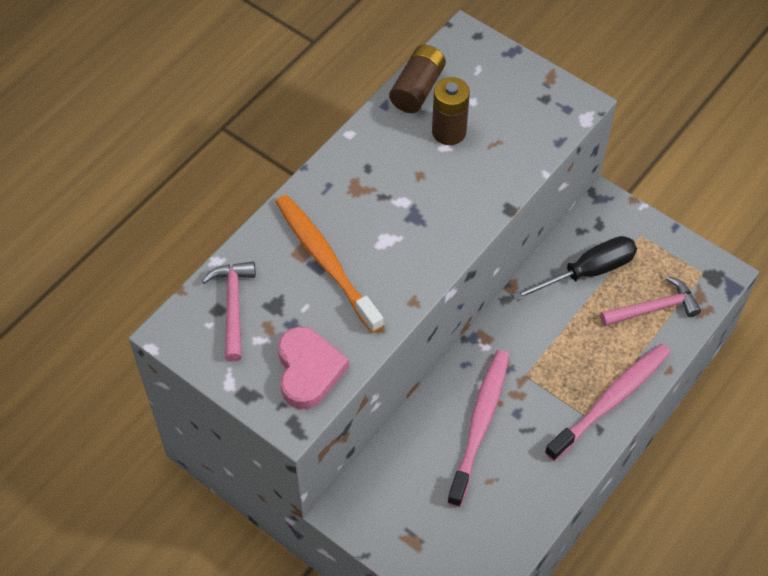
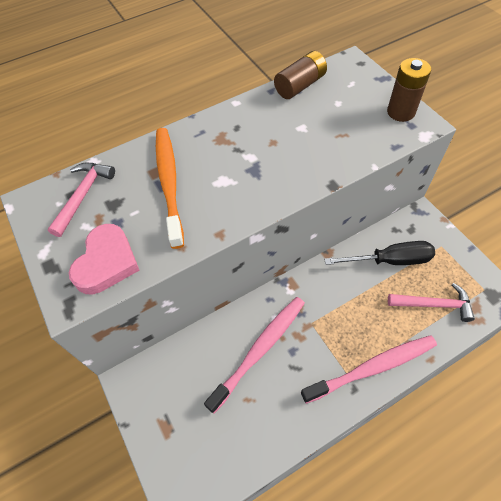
camera: 25 degrees right, 0 degrees up
brown battery [432,77,470,145] -> brown battery moved to [387,58,431,122]

